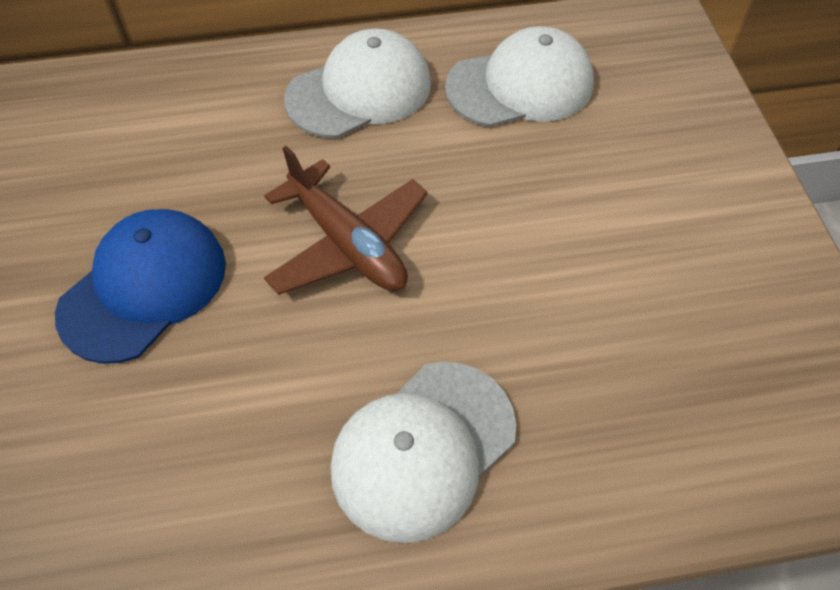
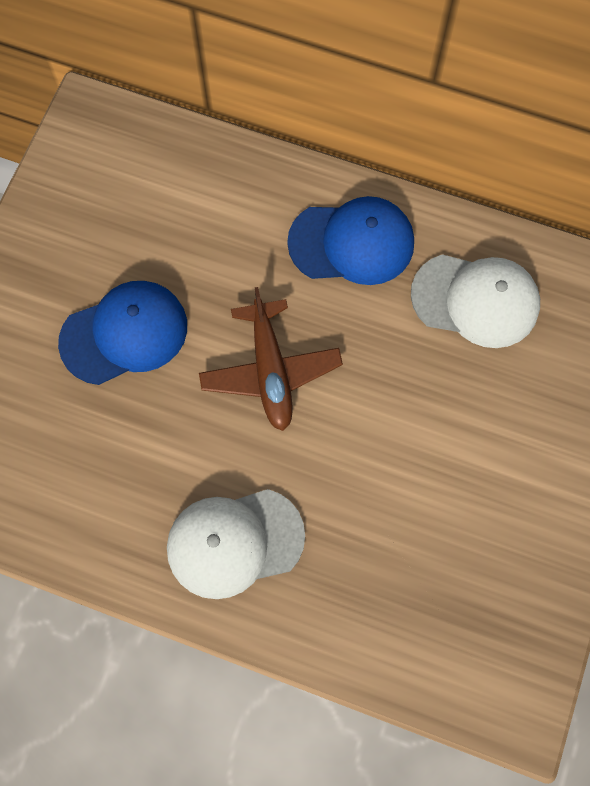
camera: 30 degrees right, 15 degrees up
white cap [284,28,431,138] -> blue cap [287,196,414,285]

